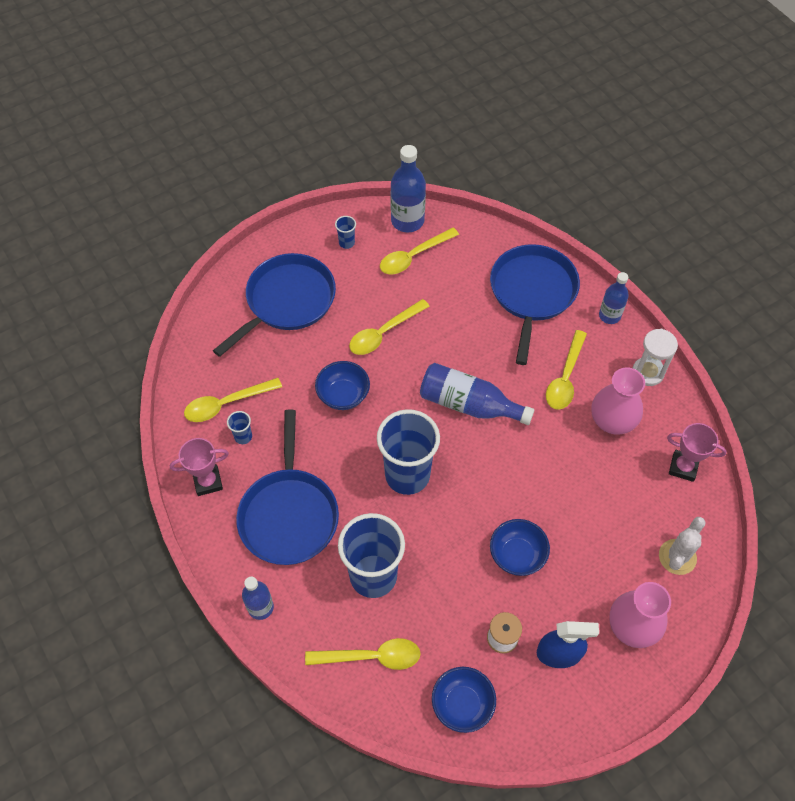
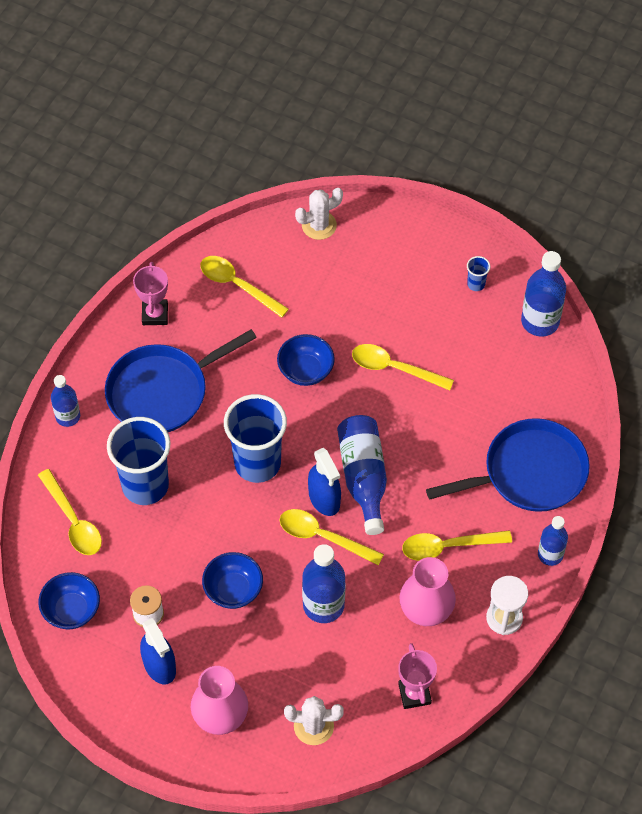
camera: 60 degrees right, 0 degrees up
pink trophy [170,438,229,496] -> pink trophy turned 45 degrees clockwise [133,262,168,325]
blue pan [213,253,336,357] -> none
blue cup [227,411,252,444] -> none
yellow spoon [380,227,459,274] -> yellow spoon moved to [280,509,384,565]
none -> white cactus [295,188,343,240]
none -> blue bottle [302,544,346,623]
none -> blue spray bottle [308,448,341,516]

